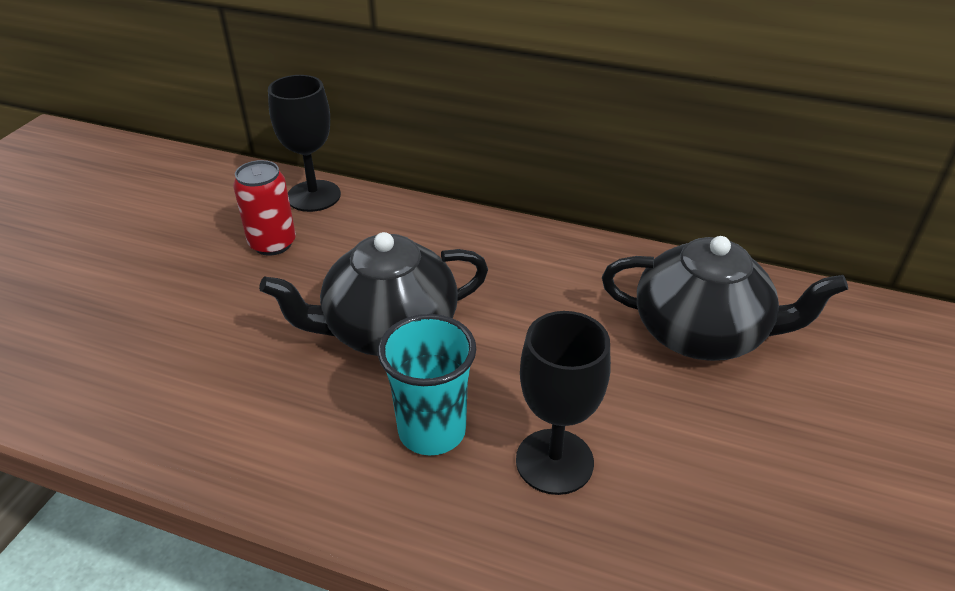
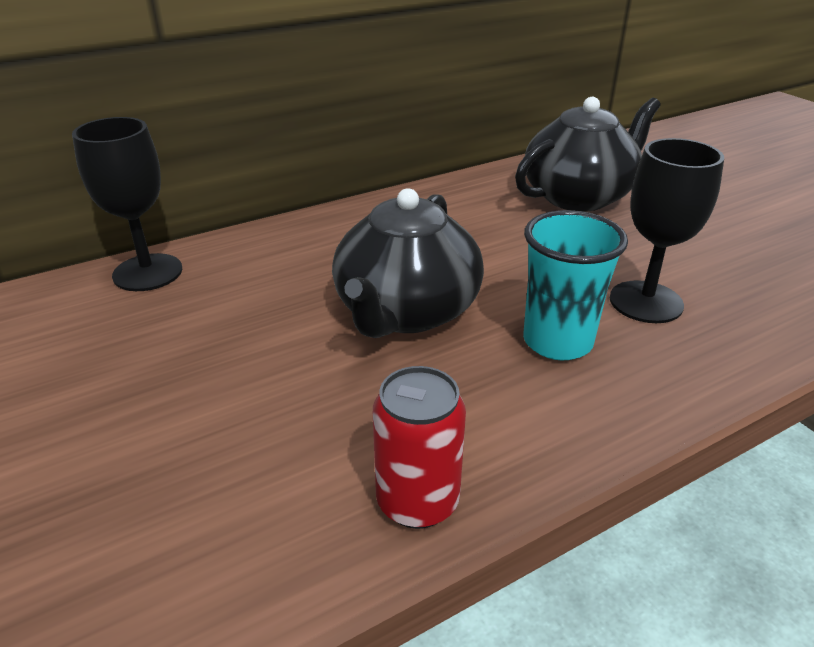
camera: 50 degrees left, 5 degrees down
red can [233,160,296,256] -> red can moved to [373,366,466,529]

